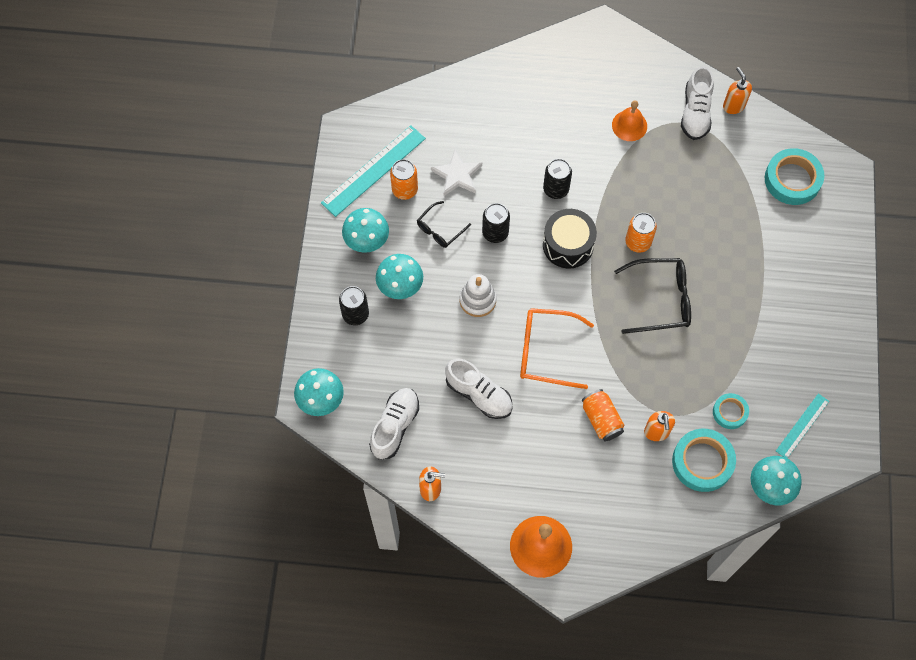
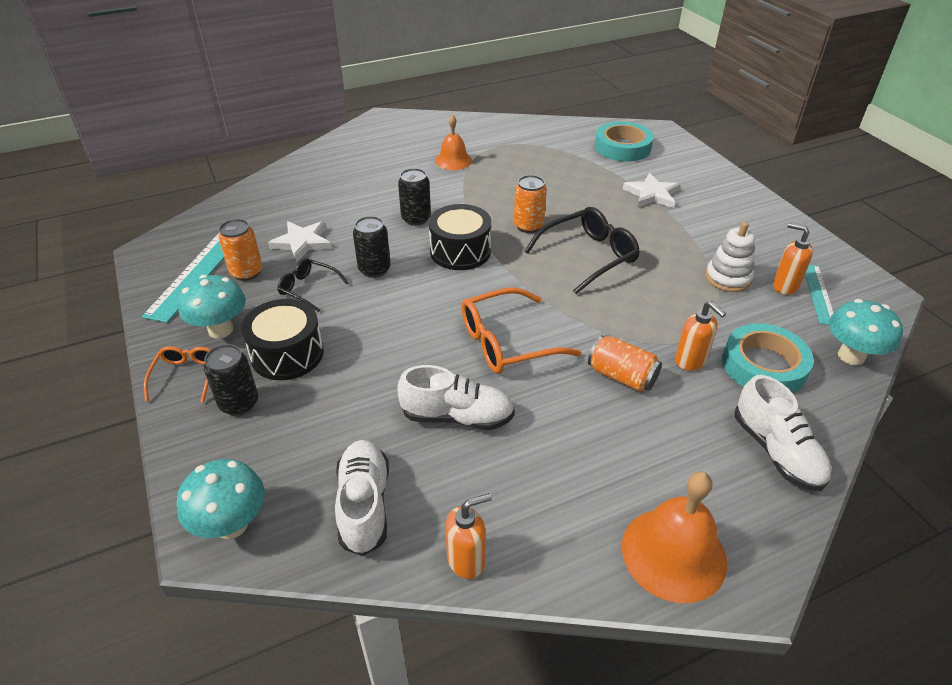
camera: 30 degrees left, 25 degrees down
turquoise mushroom [376,254,423,299] -> black drum [241,299,324,380]
black glasses [417,201,471,248] -> black glasses turned 105 degrees clockwise [277,258,348,312]
white stacking toy [460,274,496,317] -> white stacking toy moved to [705,222,755,292]
white shoe [681,66,714,140] -> white shoe moved to [735,375,832,491]
turquoise tape [713,393,749,429] -> none
orange soap dispenser [723,67,752,114] -> orange soap dispenser moved to [773,223,813,295]
none -> orange glasses [144,346,211,402]
none -> white star [623,173,680,208]

